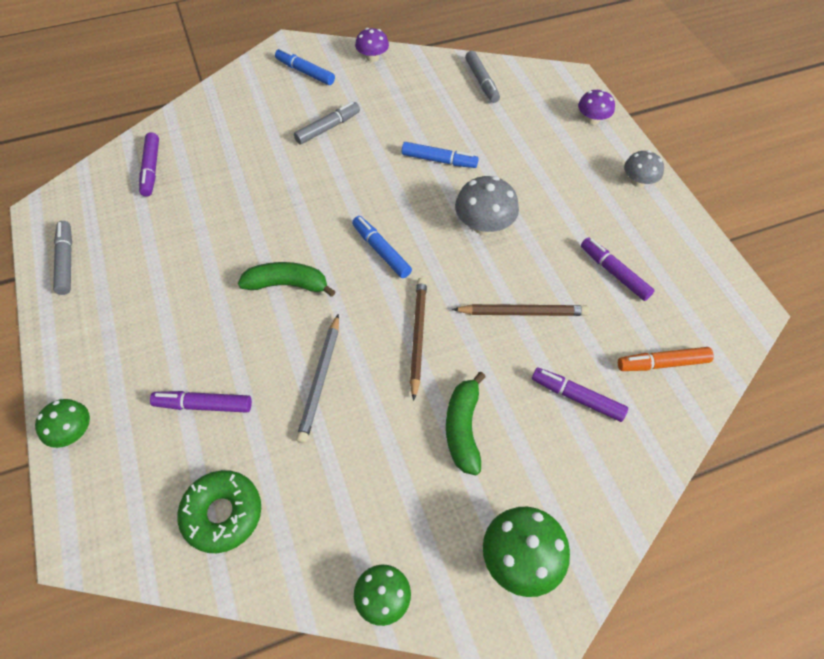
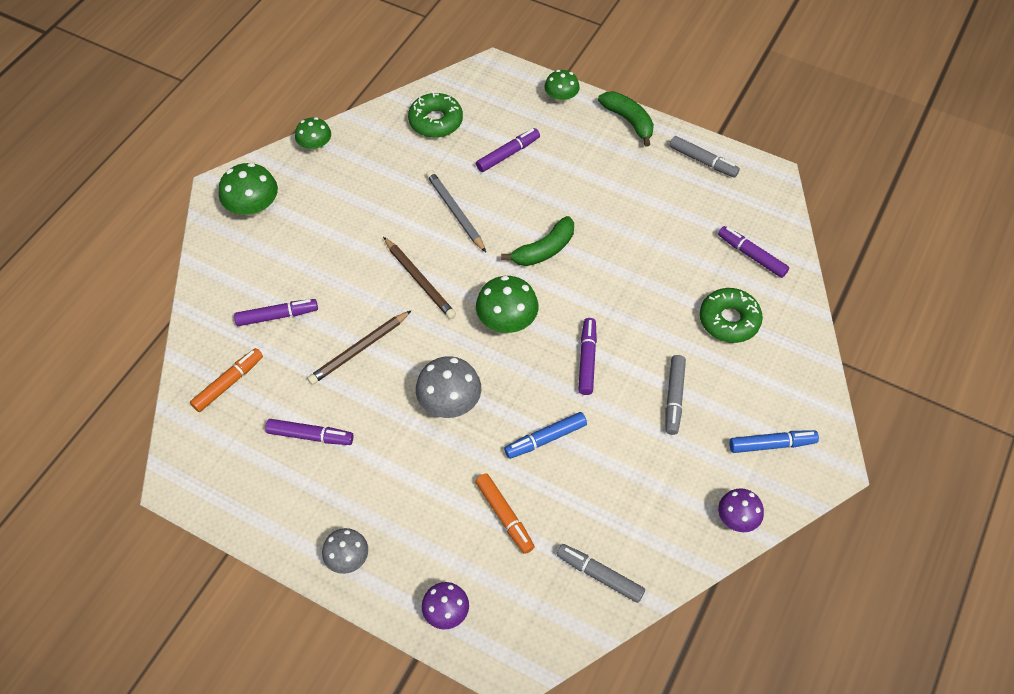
camera: 140 degrees right, 0 degrees up
blue marker [352,216,412,278] -> green mushroom [476,275,539,333]
green banana [446,372,486,475] -> green banana moved to [598,91,654,147]
none -> orange marker [475,473,535,554]
none -> purple marker [578,318,597,395]
none -> green donut [700,288,763,343]

